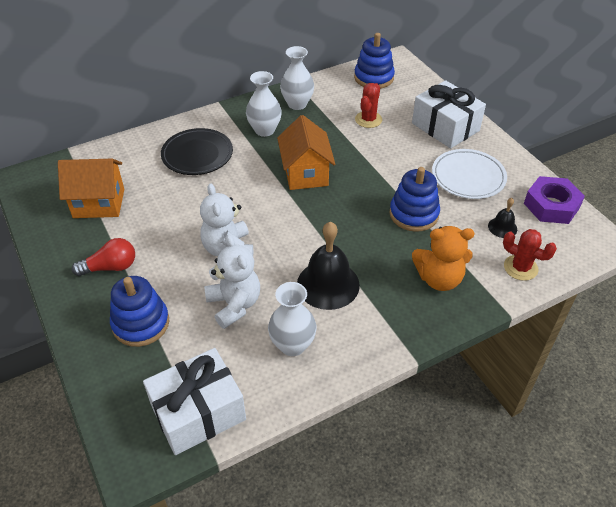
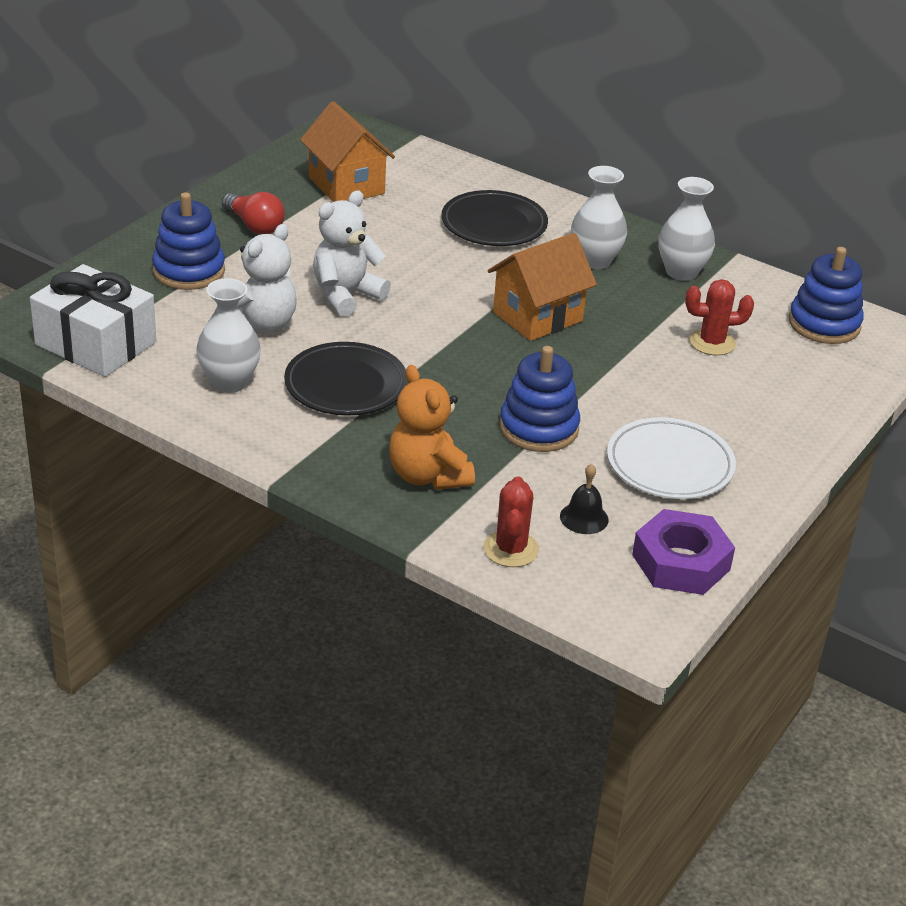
camera: 60 degrees right, 10 degrees down
black bell [297,222,360,310] -> black plate [284,342,408,416]
white gift [412,80,486,148] -> none

